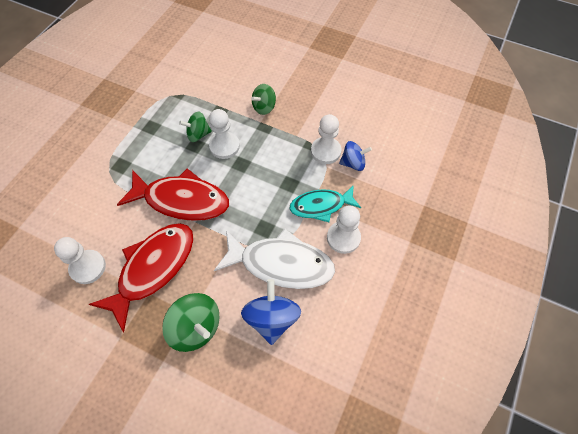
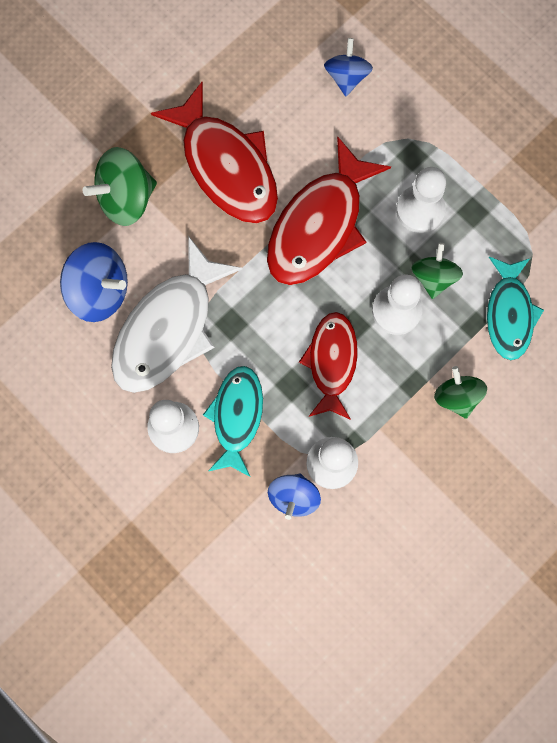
camera: 110 degrees right, 15 degrees up
white pawn [54,237,106,284] -> white pawn moved to [396,167,446,233]
none -> red fish [299,312,358,420]
none -> blue spinning top [324,38,373,96]
none -> turquoise fish [487,257,544,360]

